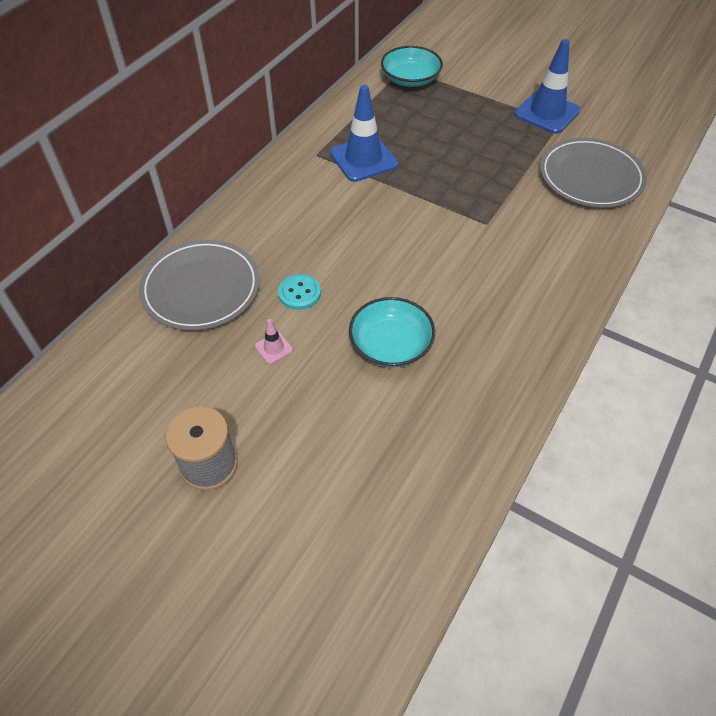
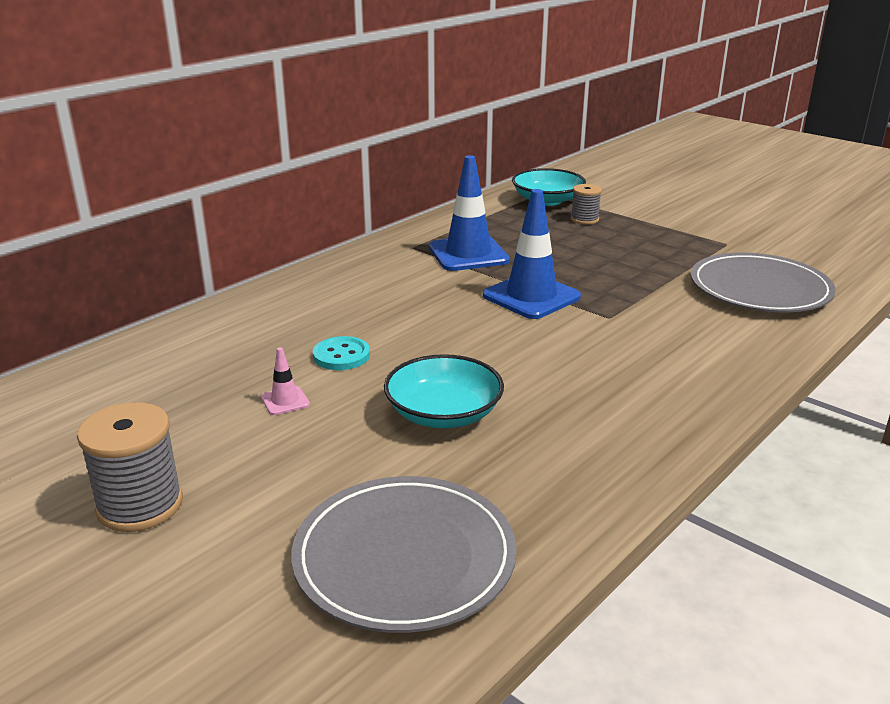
camera: 10 degrees right, 25 degrees down
grey plate [139,240,260,331] -> grey plate moved to [291,476,517,633]
blue traffic cone [515,39,581,134] -> blue traffic cone moved to [483,189,581,319]
none -> grey spool [571,184,602,225]

